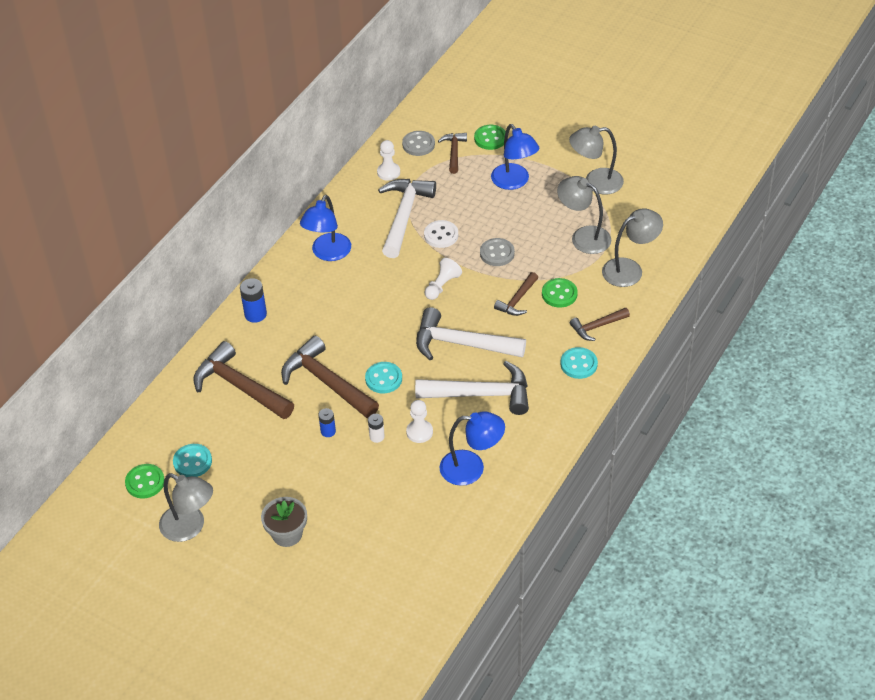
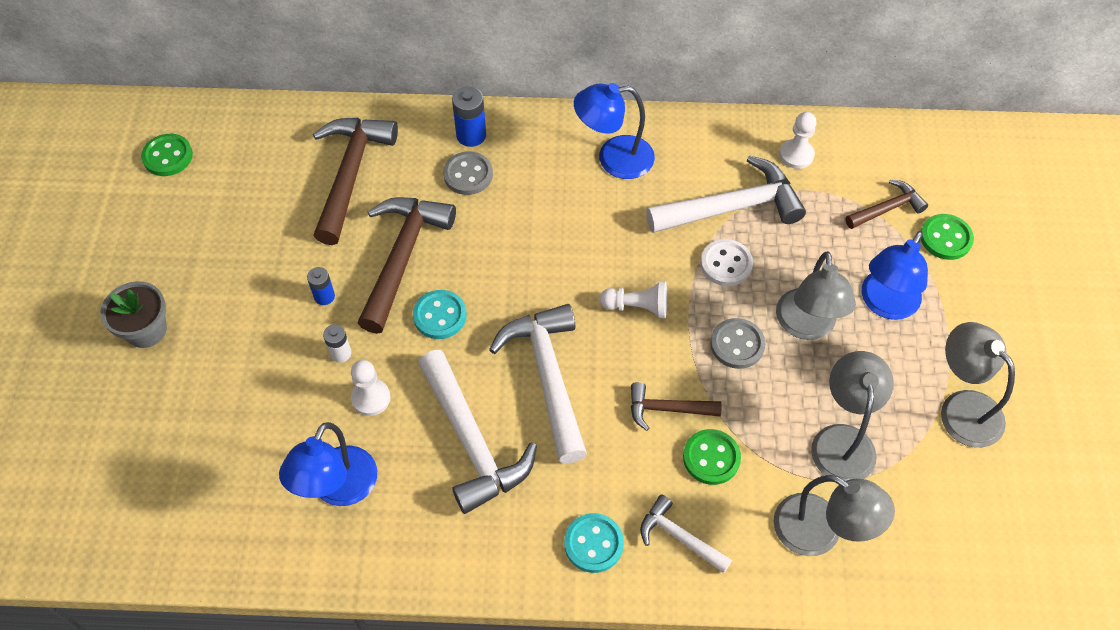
camera: 60 degrees right, 10 degrees up
grey lamp [159,473,213,542] -> grey lamp moved to [776,251,856,340]
turquoise button [173,444,212,477] -> none
grey button [402,131,435,156] -> grey button moved to [443,152,493,195]
blue lamp [440,411,505,486] -> blue lamp turned 45 degrees clockwise [279,422,377,506]
brown hammer [570,307,630,341] -> white hammer [640,495,732,573]

